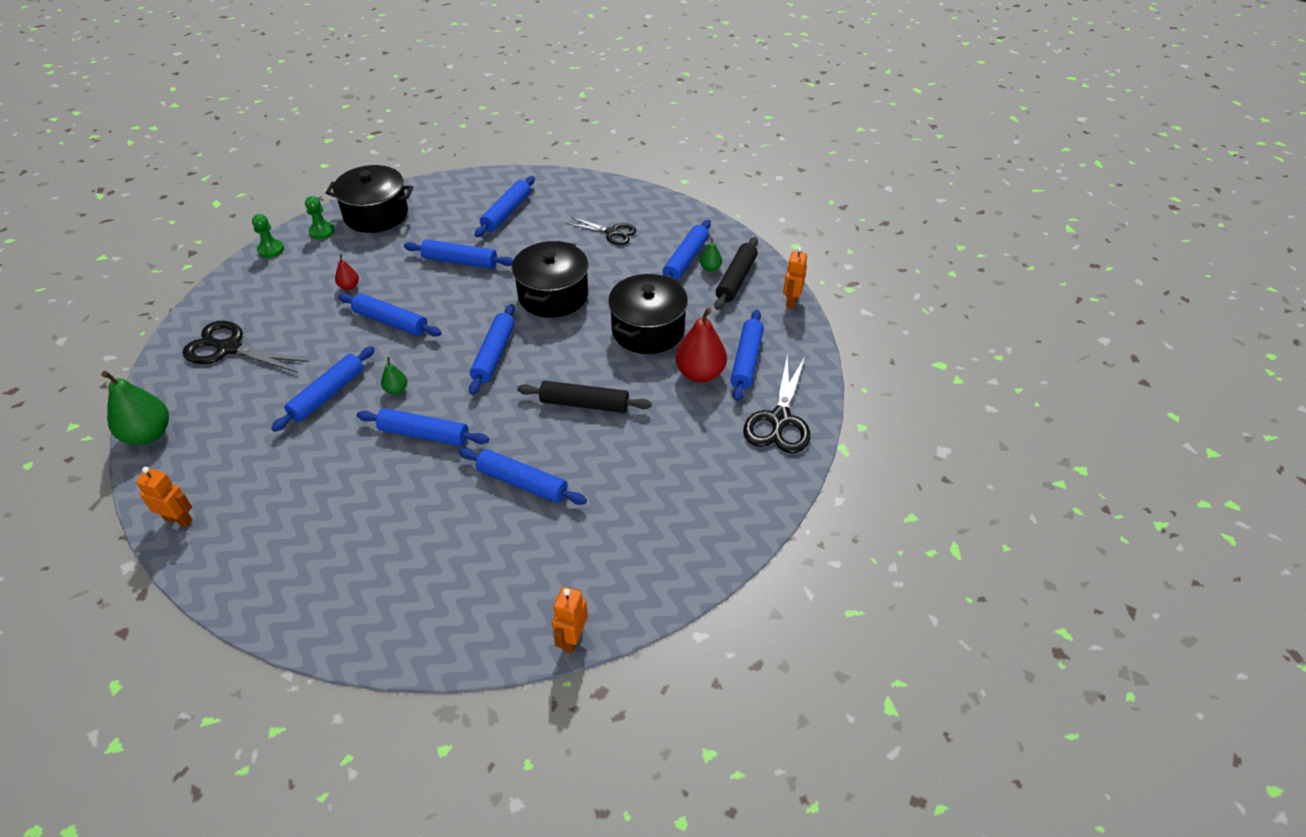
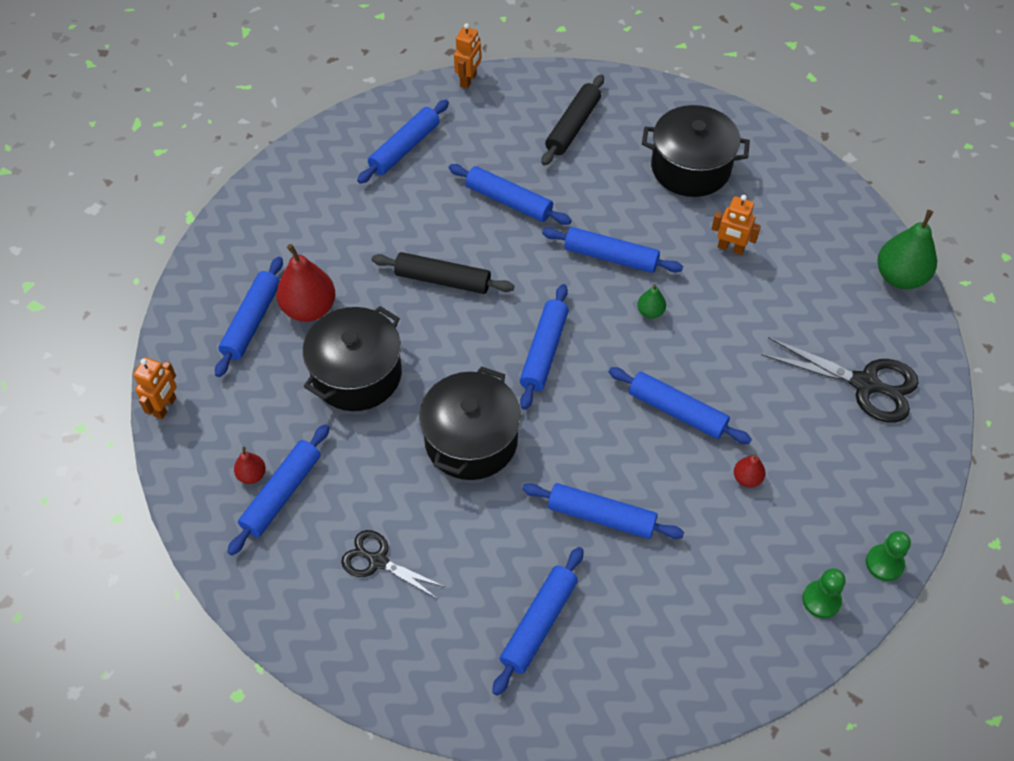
camera: 175 degrees left, 10 degrees up
orange robot [136,467,193,527] -> orange robot moved to [712,195,761,255]
blue rolling pin [271,346,375,432] -> blue rolling pin moved to [357,100,449,184]
black pot [326,165,413,233] -> black pot moved to [642,105,750,197]
green pear [700,238,722,272] -> red pear [234,447,266,484]
black rolling pin [715,237,758,310] -> black rolling pin moved to [542,75,604,166]
black scissors [743,354,810,453] -> none

